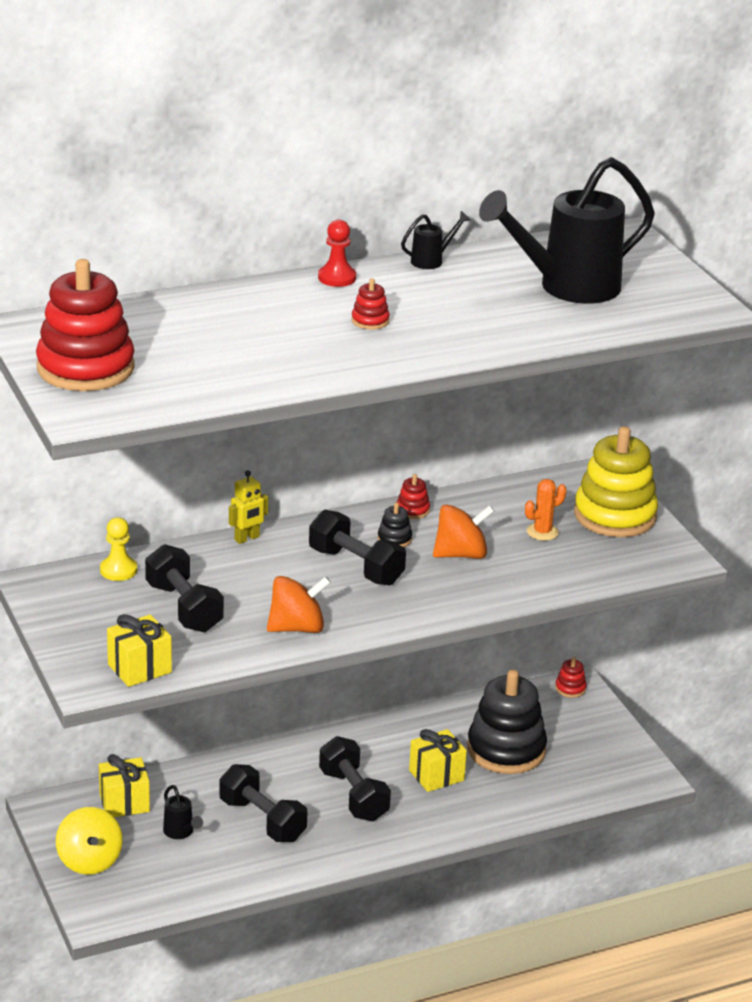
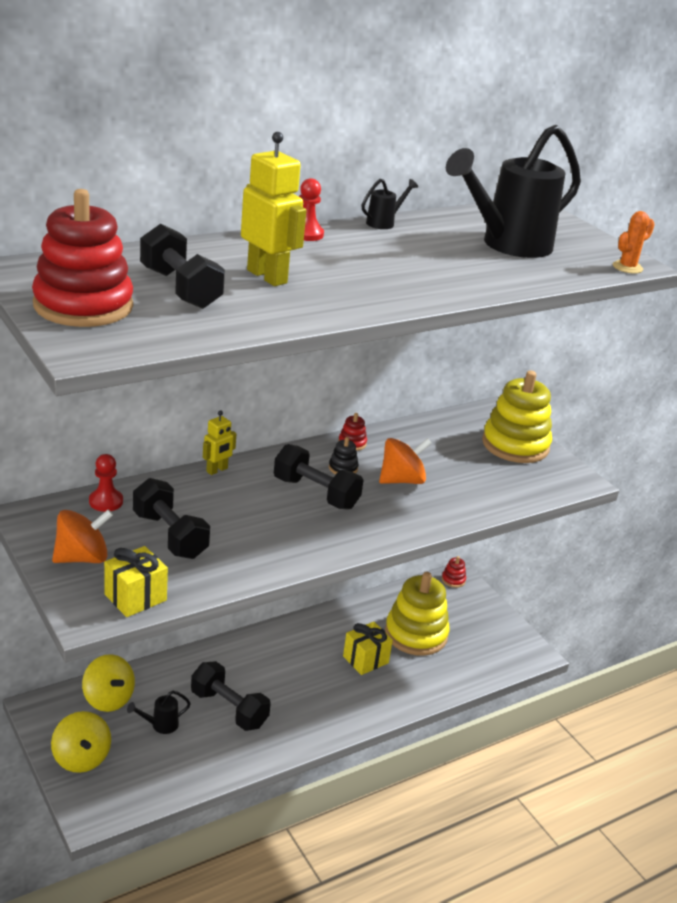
camera: 10 degrees left, 0 degrees up
yellow gift [99,754,150,817] -> yellow spinning top [82,654,135,712]
yellow pawn [100,517,137,581] -> red pawn [89,454,123,512]
black watering can [163,785,203,839] -> black watering can turned 105 degrees clockwise [127,691,191,734]
orange spinning top [267,576,331,633] -> orange spinning top moved to [52,509,113,563]
black dumbbell [319,736,391,821] -> black dumbbell moved to [140,224,225,309]
red stacking toy [351,279,390,330] -> none
black stacking toy [467,670,547,774] -> yellow stacking toy [385,572,450,656]
orange cactus [525,479,567,541] -> orange cactus moved to [613,211,655,273]
none -> yellow robot [241,132,306,286]

